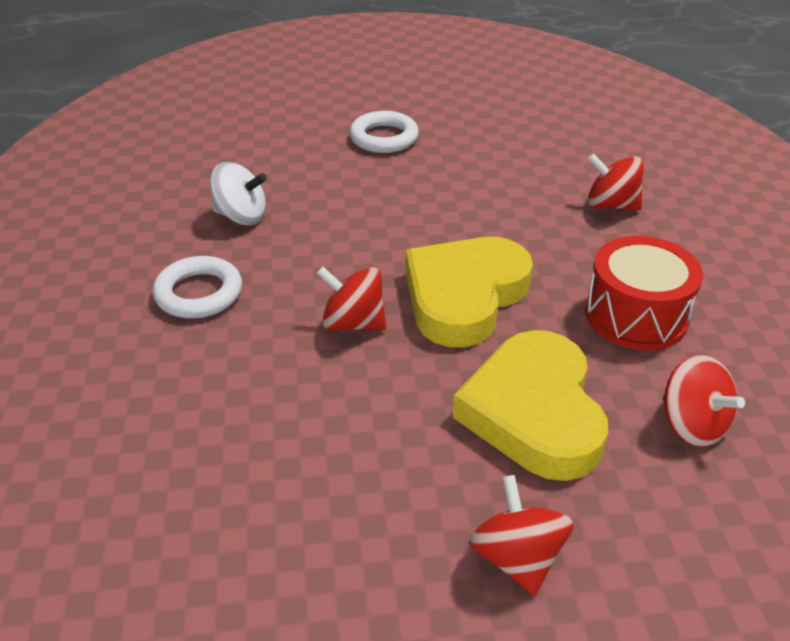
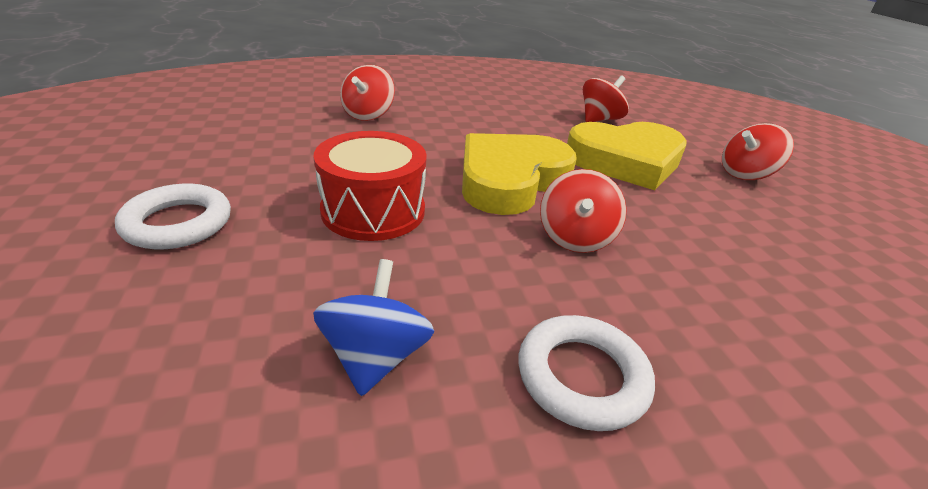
camera: 100 degrees left, 5 degrees down
white spinning top [210,162,267,225] -> blue spinning top [313,259,434,396]
yellow heart [406,237,533,347] -> yellow heart turned 105 degrees clockwise [462,133,577,215]
red drum [585,236,703,351] -> red drum moved to [314,131,427,241]

